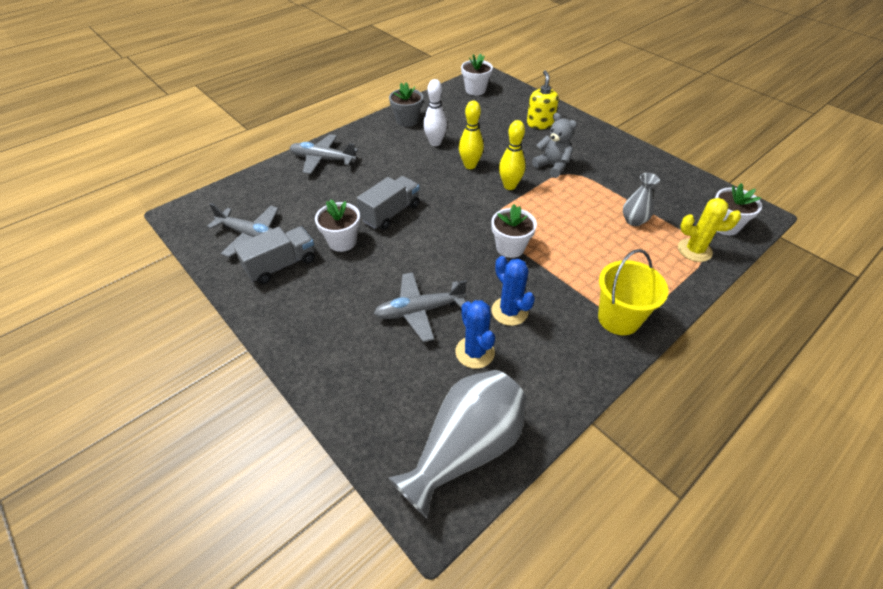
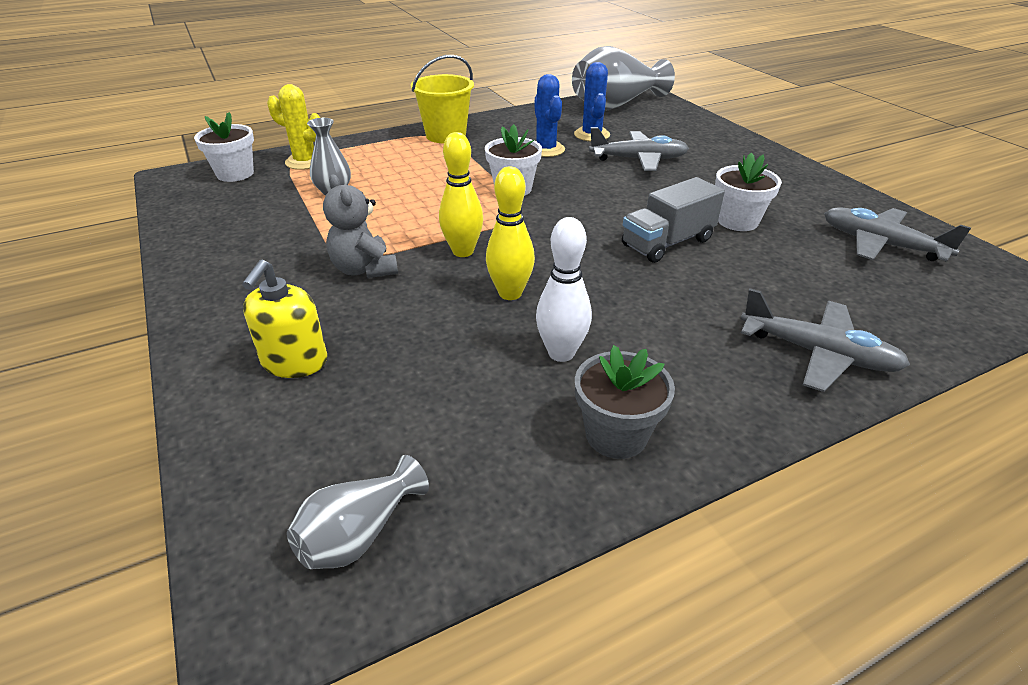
camera: 165 degrees left, 10 degrees down
grey truck [234,227,315,284] -> none
white flower pot [461,54,493,95] -> grey vase [287,455,429,569]

